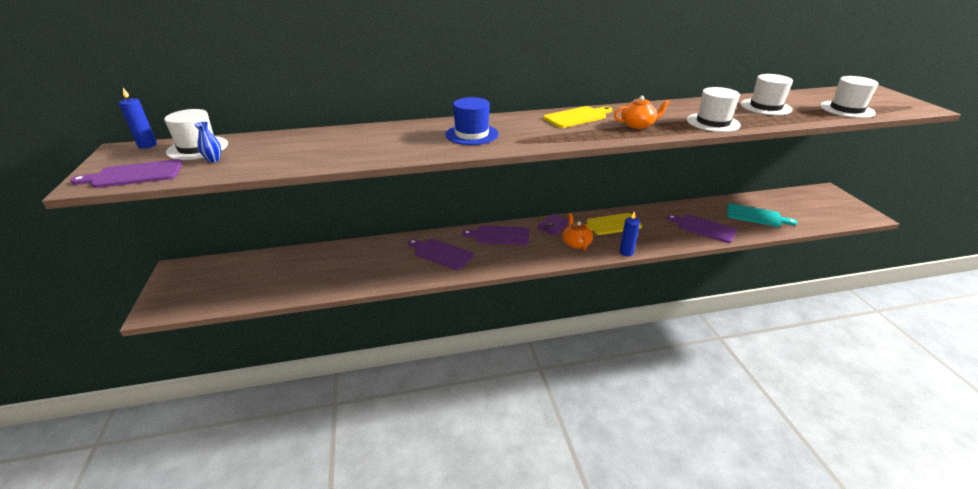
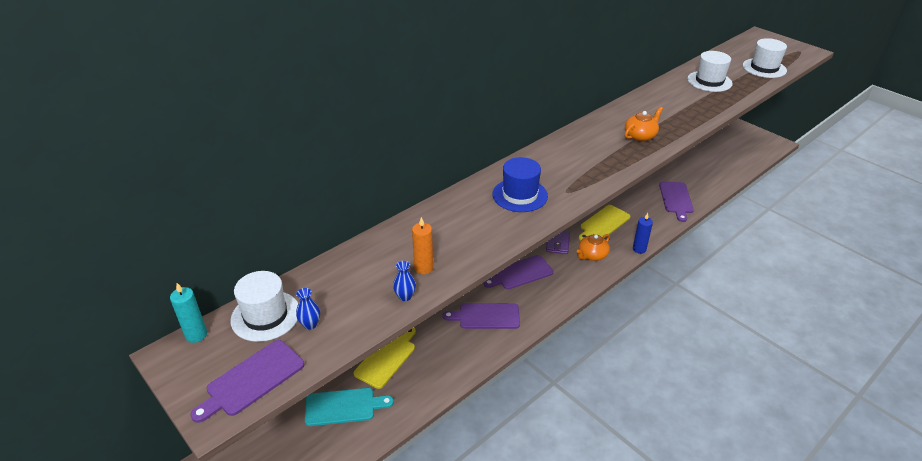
camera: 30 degrees left, 5 degrees up
blue candle [119,88,157,149] -> turquoise candle [170,283,207,343]
yellow cutting board [543,106,612,128] -> yellow cutting board moved to [354,328,416,389]
orange teapot [562,213,593,250] -> orange teapot turned 90 degrees counterclockwise [577,234,610,261]
purple cutting board [666,214,737,243] -> purple cutting board turned 90 degrees counterclockwise [659,182,694,222]
white hat [687,87,741,132] -> none
turquoise cutting board [727,204,798,227] -> turquoise cutting board moved to [305,388,394,426]
none -> blue vase [393,261,416,301]
none -> orange candle [412,217,433,274]

